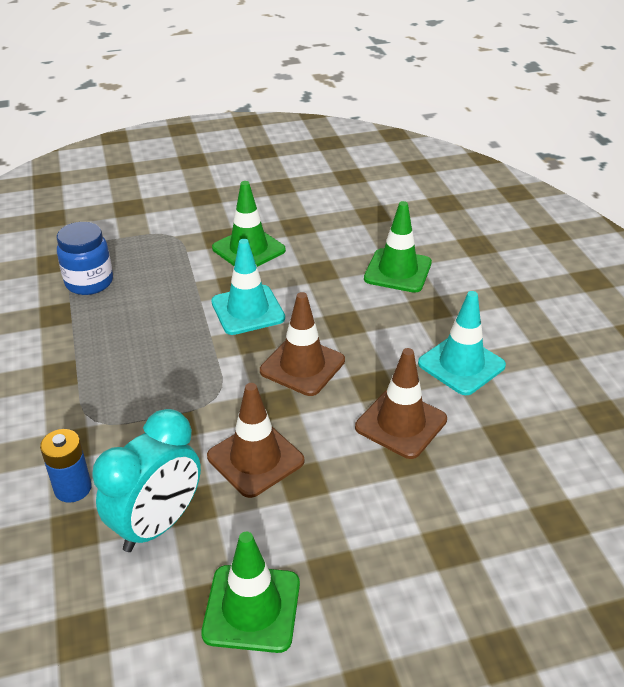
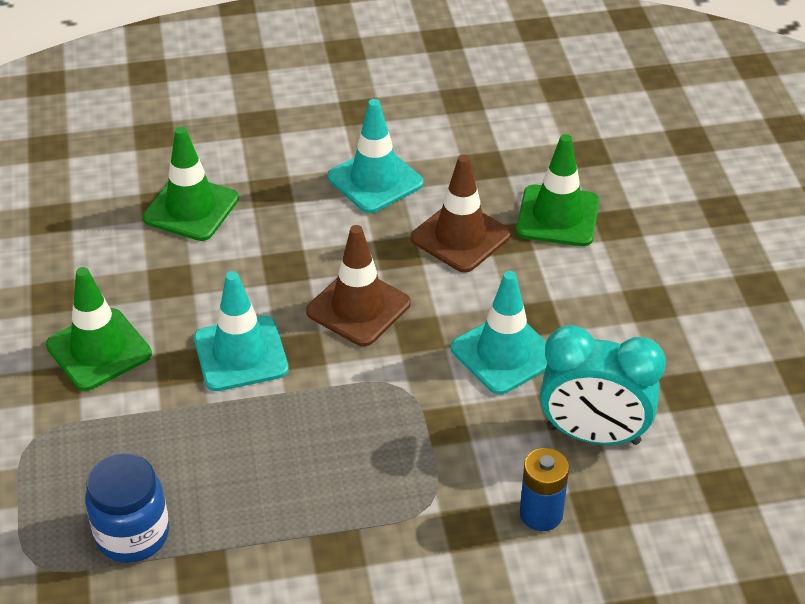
camera: 85 degrees left, 5 degrees up
turquoise clock [92,409,201,552] -> turquoise clock turned 150 degrees clockwise [540,325,666,445]
green traffic cone [201,532,300,653] -> green traffic cone moved to [516,134,599,246]
brown traffic cone [207,383,304,498] -> turquoise traffic cone [451,271,548,395]

